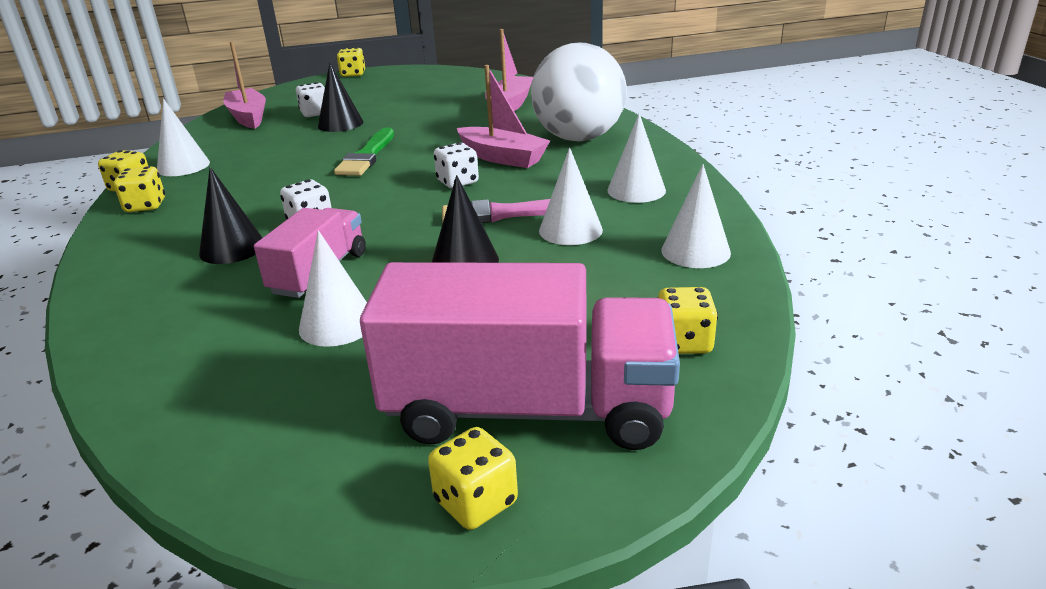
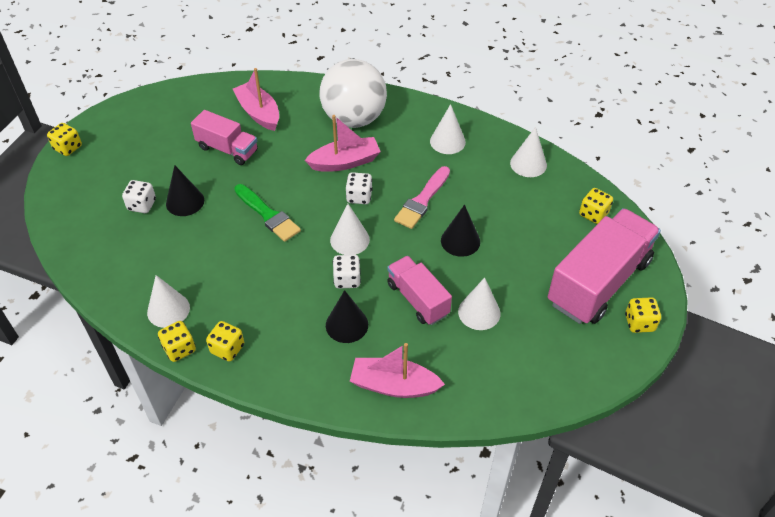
camera: 55 degrees left, 20 degrees up
pink boat [223,42,266,129] -> pink boat moved to [350,343,445,398]
white cone [539,147,603,245] -> white cone moved to [330,204,370,255]
none -> pink truck [191,110,258,165]

